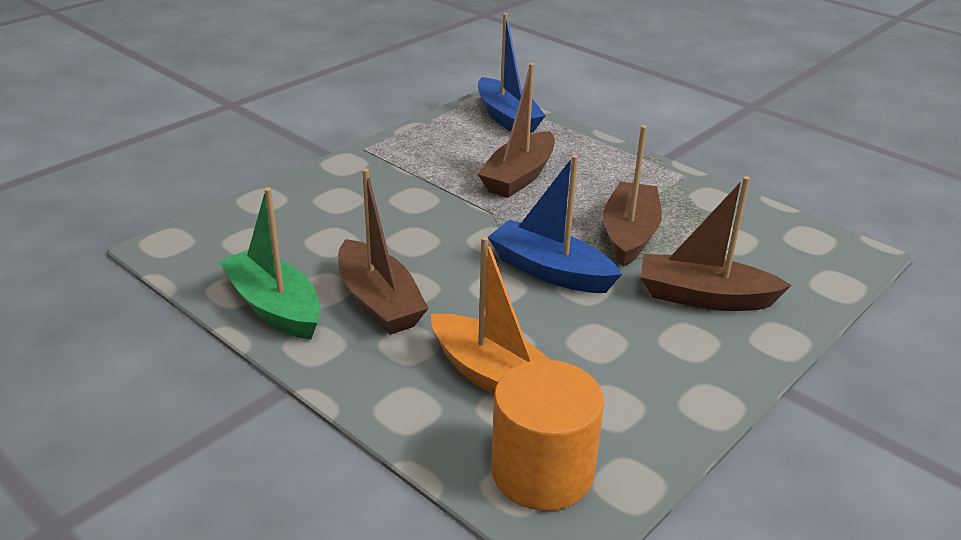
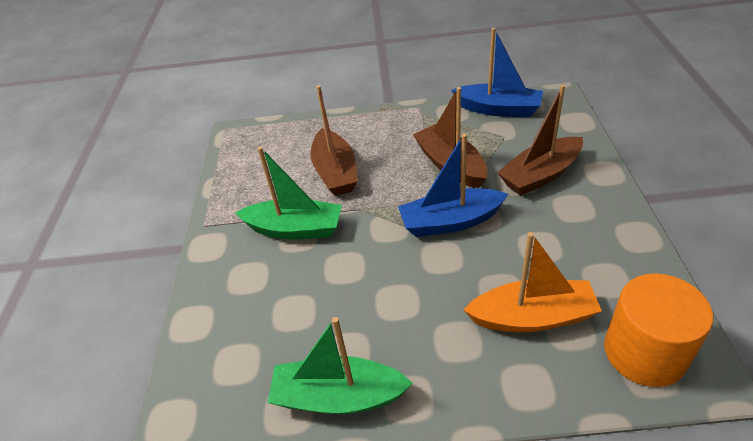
camera: 40 degrees left, 10 degrees up
brown boat [338,169,429,335] -> none
blue boat [478,13,546,133] -> blue boat moved to [451,28,543,117]
none -> green boat [235,147,342,239]

